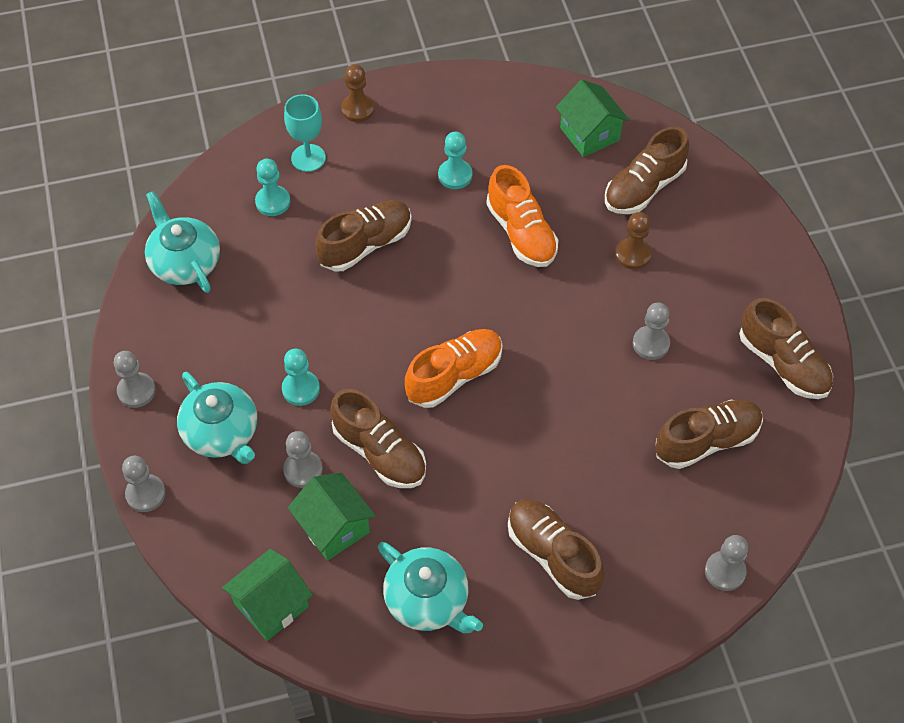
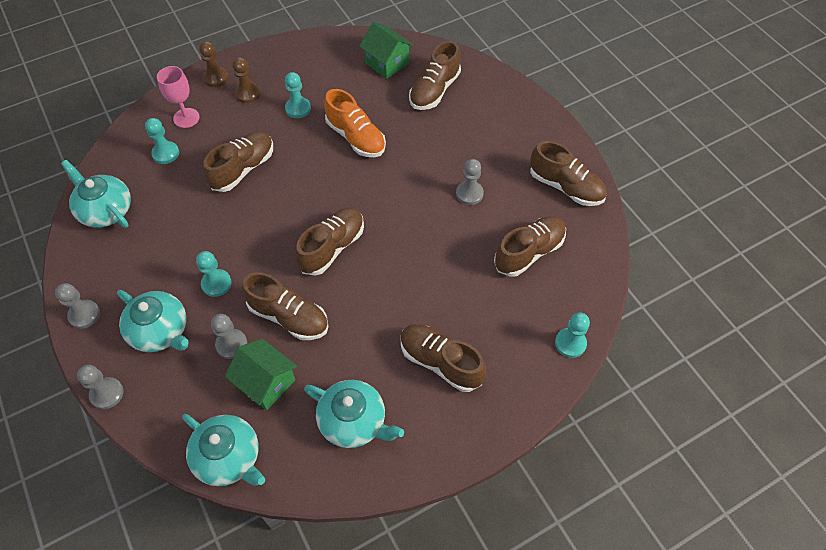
camera: 15 degrees left, 0 degrees up
green house [222,549,313,641] -> turquoise teapot [182,414,265,486]
turquoise goblet [284,94,326,172] -> pink goblet [157,66,200,128]
orange shoe [405,329,503,408] -> brown shoe [295,207,364,276]
brown pawn [615,212,651,269] -> brown pawn moved to [232,57,261,103]
grey pawn [705,535,748,591] -> turquoise pawn [555,312,590,358]

